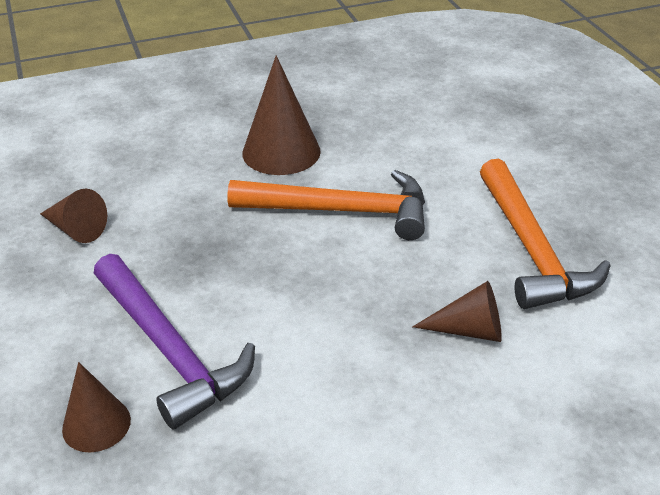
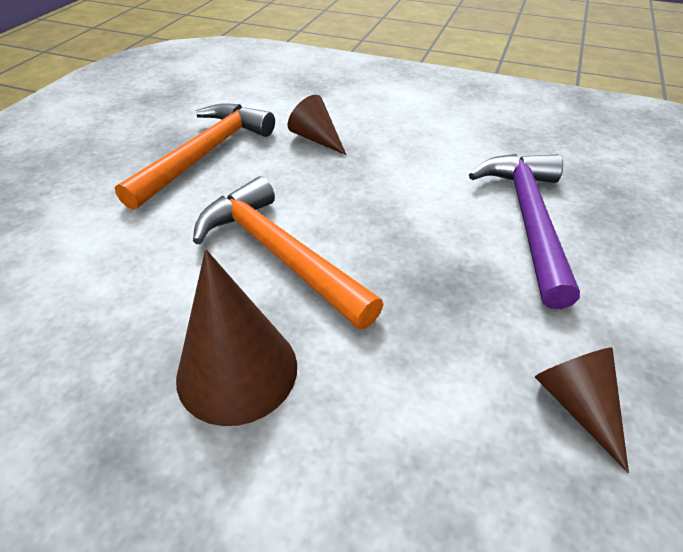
camera: 140 degrees left, 5 degrees up
brown cone [62,362,131,452] -> none

